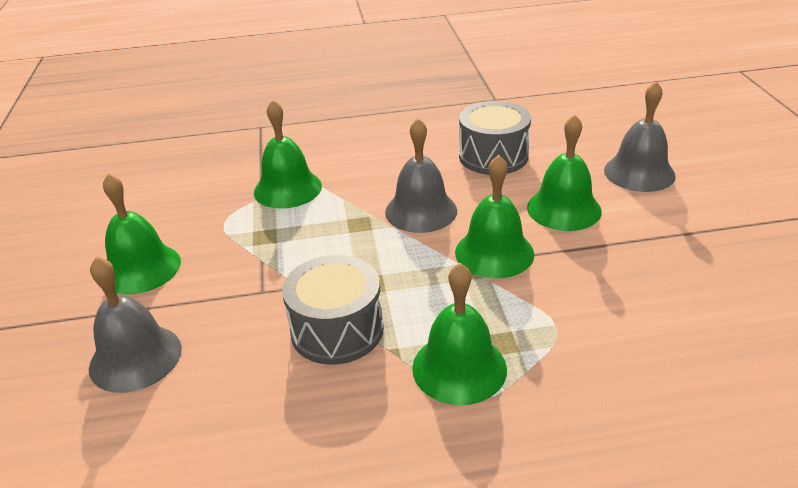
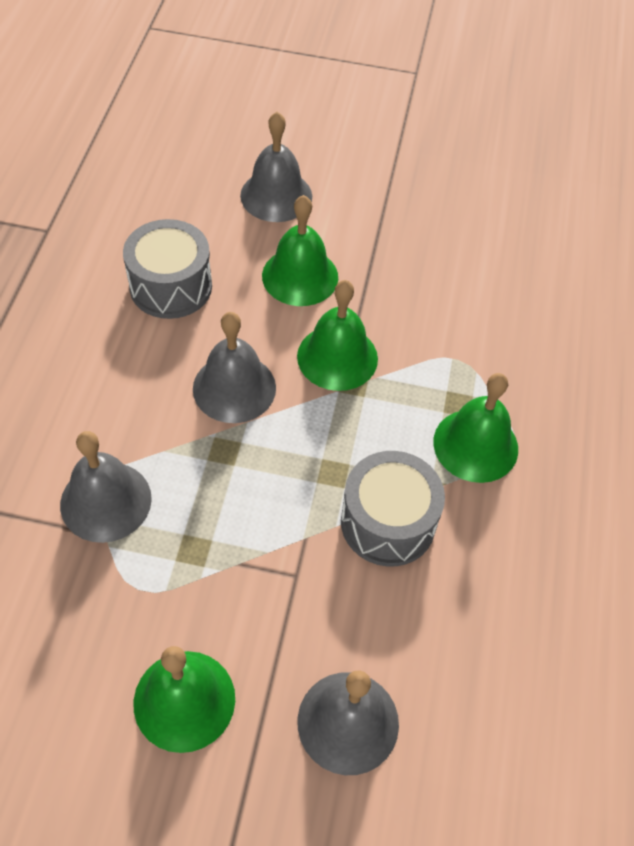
camera: 75 degrees left, 20 degrees up
green bell [254,100,322,209] -> grey bell [60,431,152,543]

